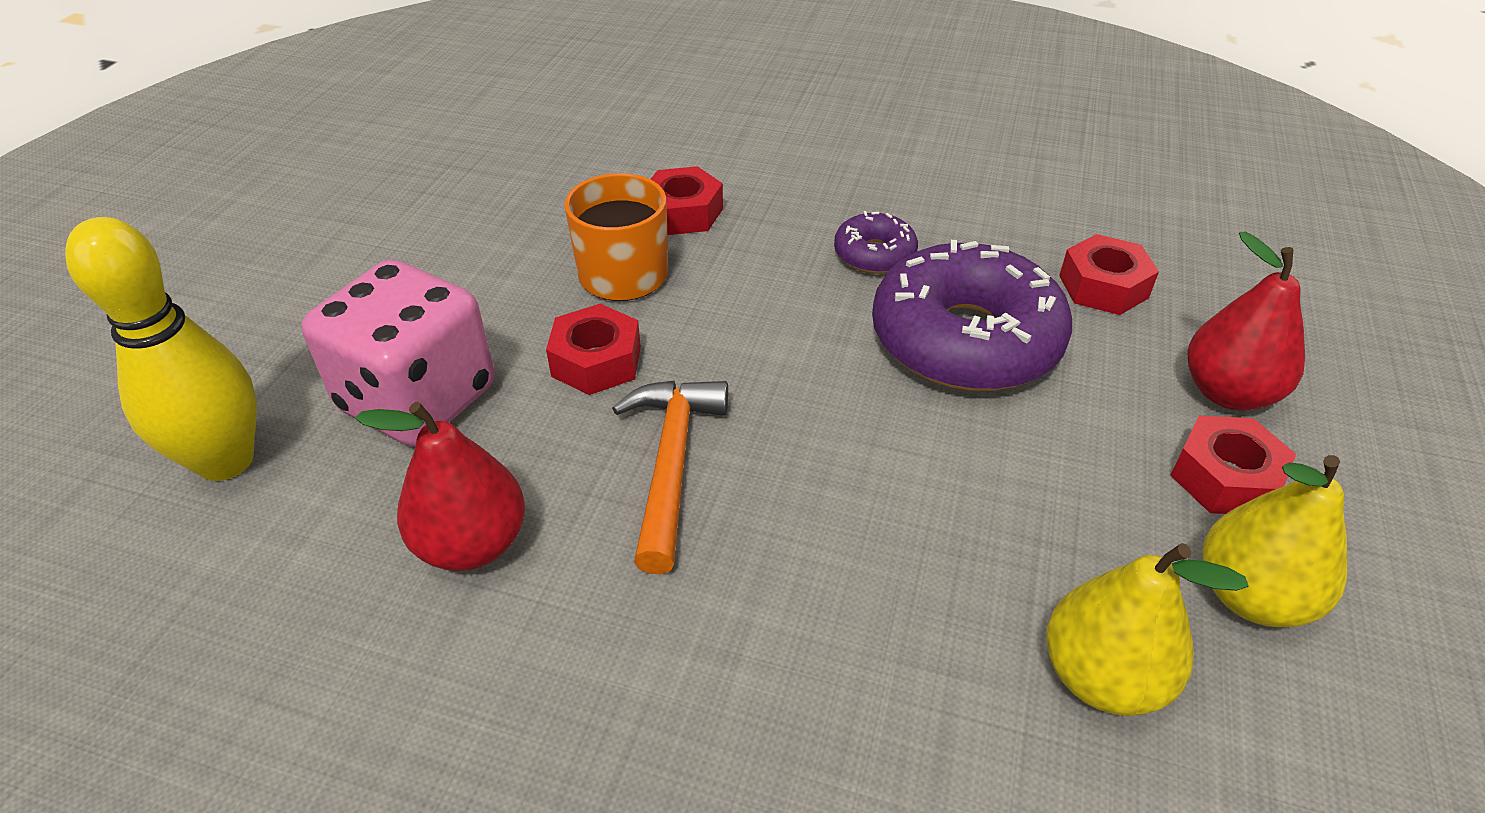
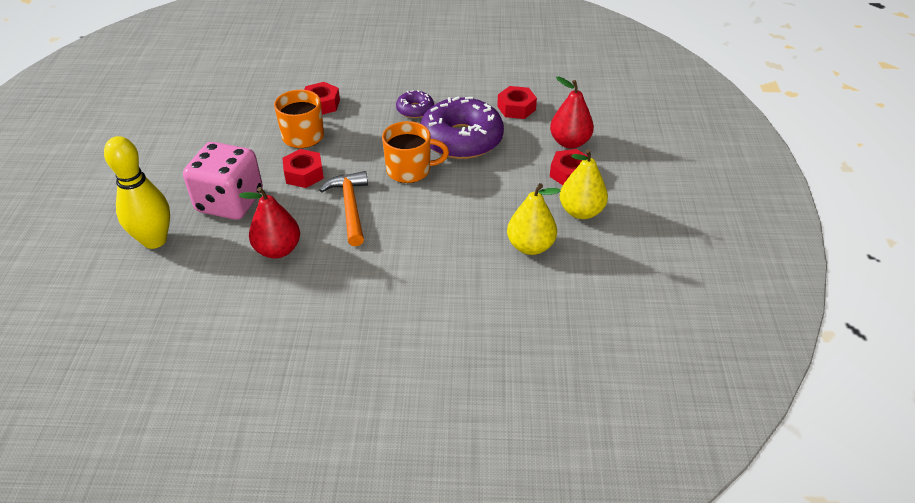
camera: 15 degrees left, 0 degrees up
none -> orange mug [382,121,449,183]

